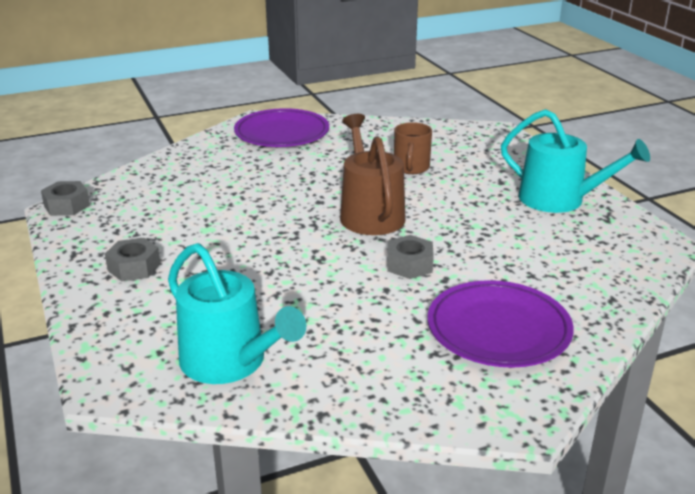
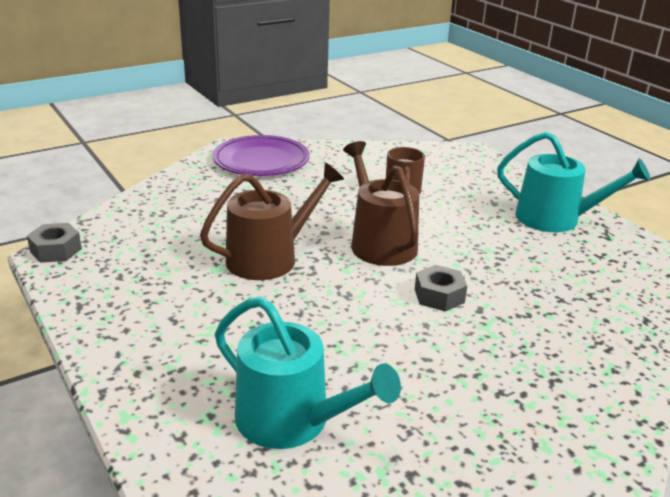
camera: 10 degrees left, 0 degrees up
grey nut [105,238,161,281] -> none
purple plate [428,280,574,368] -> none
none -> brown watering can [200,163,344,280]

